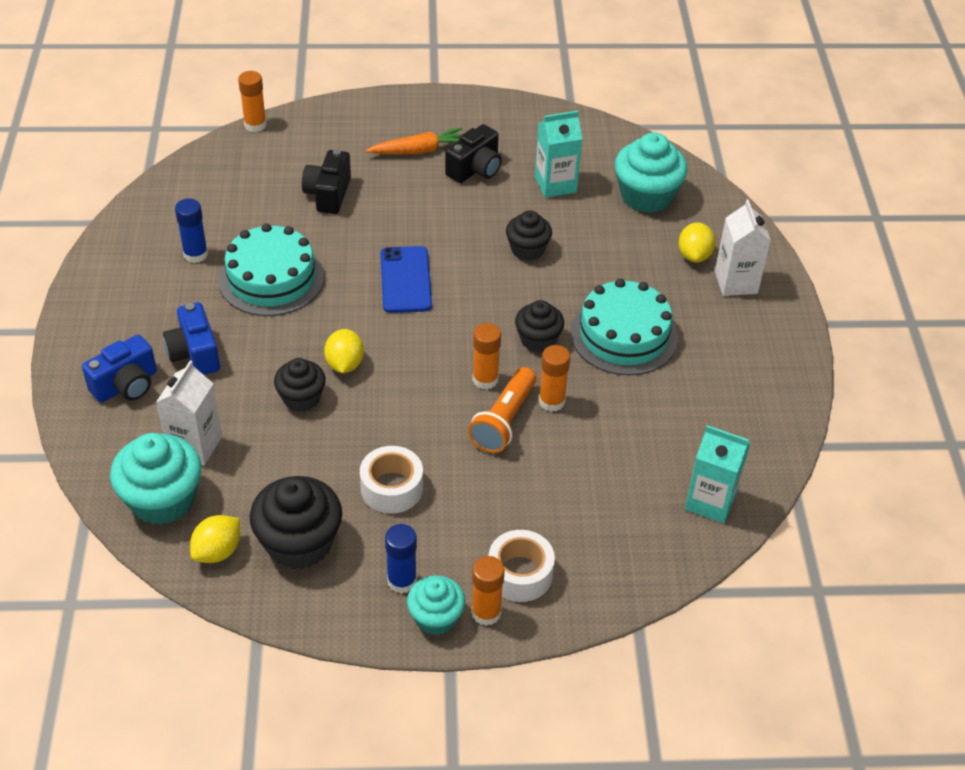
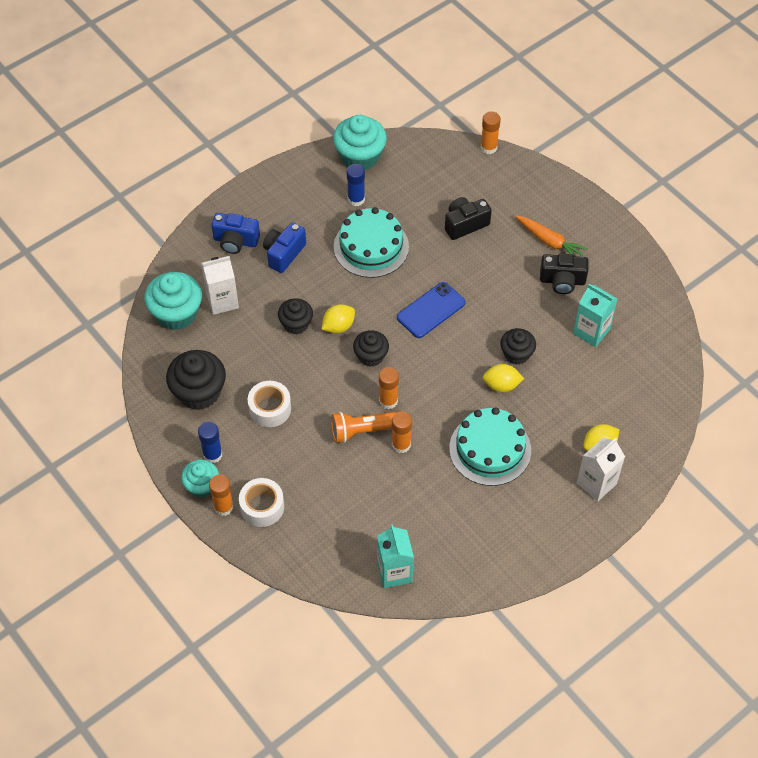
camera: 55 degrees right, 10 degrees up
yellow lemon [190,515,240,563] -> yellow lemon moved to [483,364,524,392]
black cupcake [515,300,564,352] -> black cupcake moved to [353,330,389,367]
turquoise cupcake [615,132,687,213] -> turquoise cupcake moved to [333,115,387,170]

